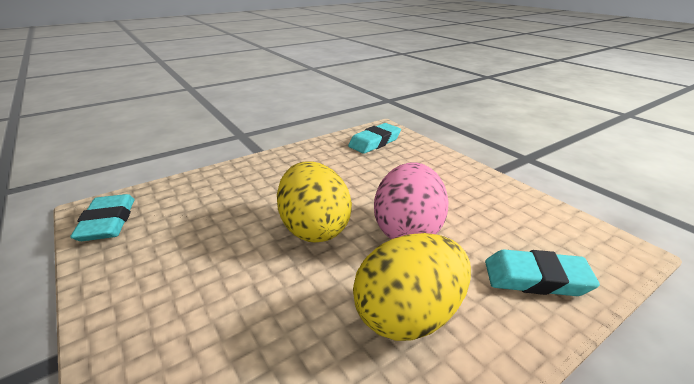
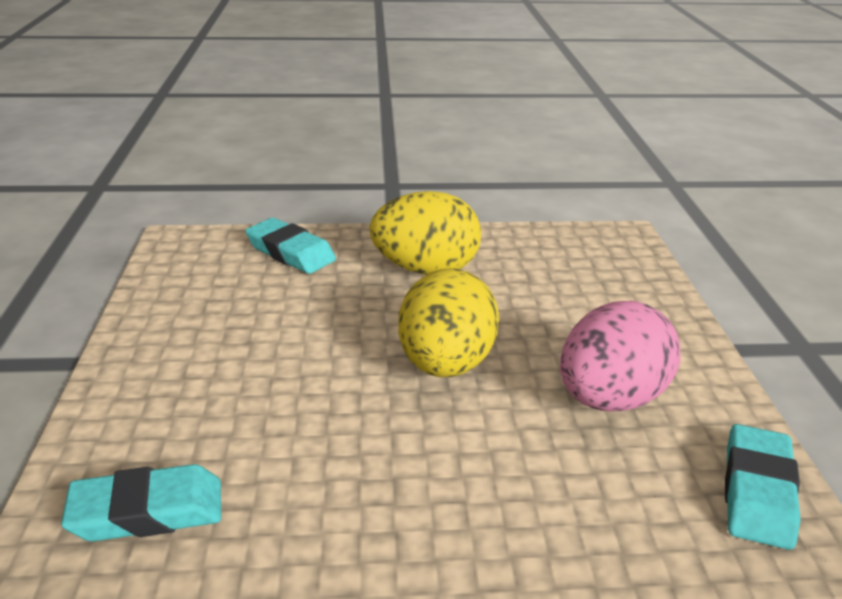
camera: 150 degrees left, 0 degrees up
pink egg [374,162,449,239] -> pink egg moved to [560,301,680,411]

